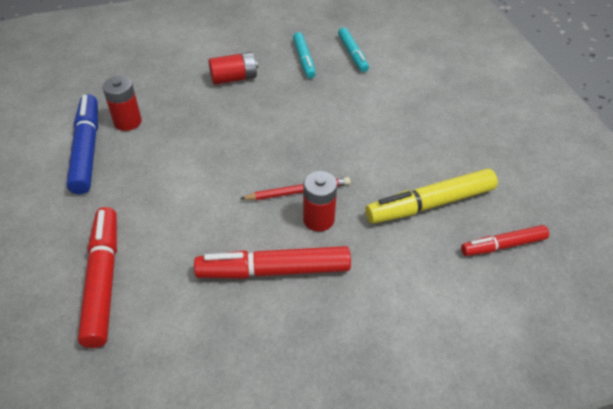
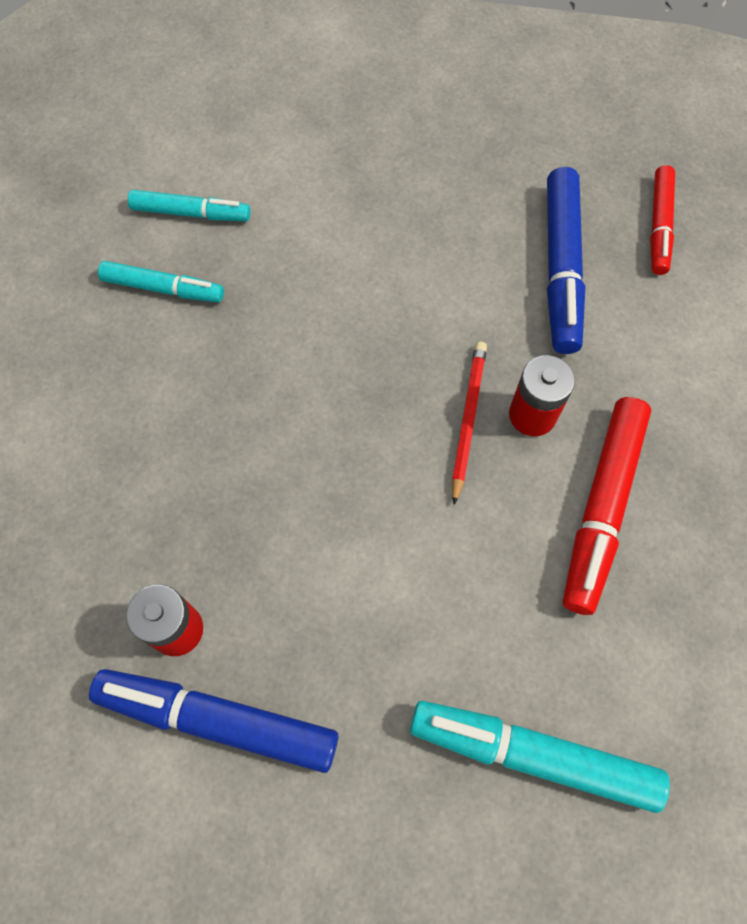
camera: 65 degrees left, 20 degrees up
red marker [78,207,117,348] -> turquoise marker [410,701,670,813]
red battery [209,52,258,85] -> none
yellow marker [365,168,498,224] -> blue marker [547,167,586,354]

